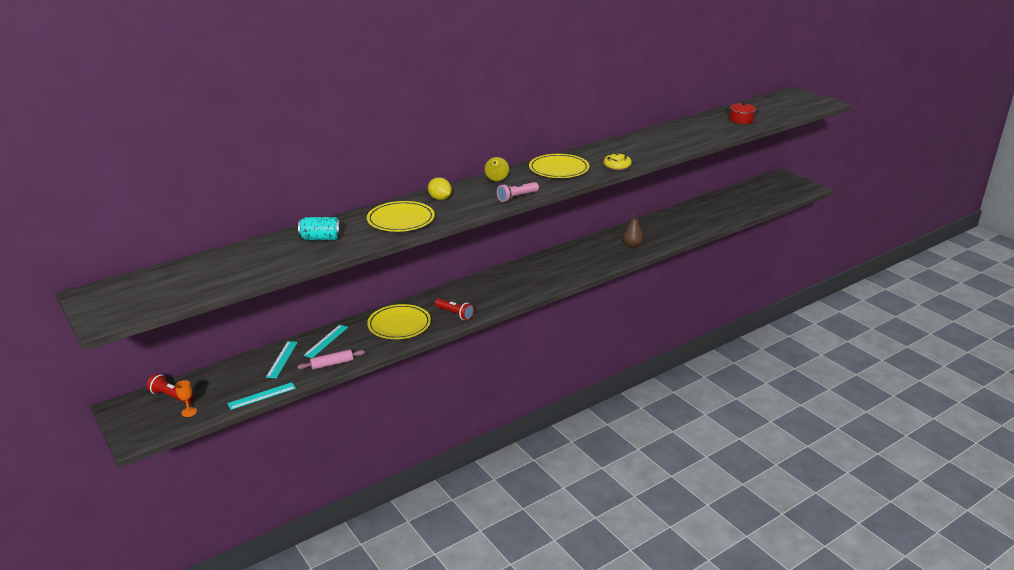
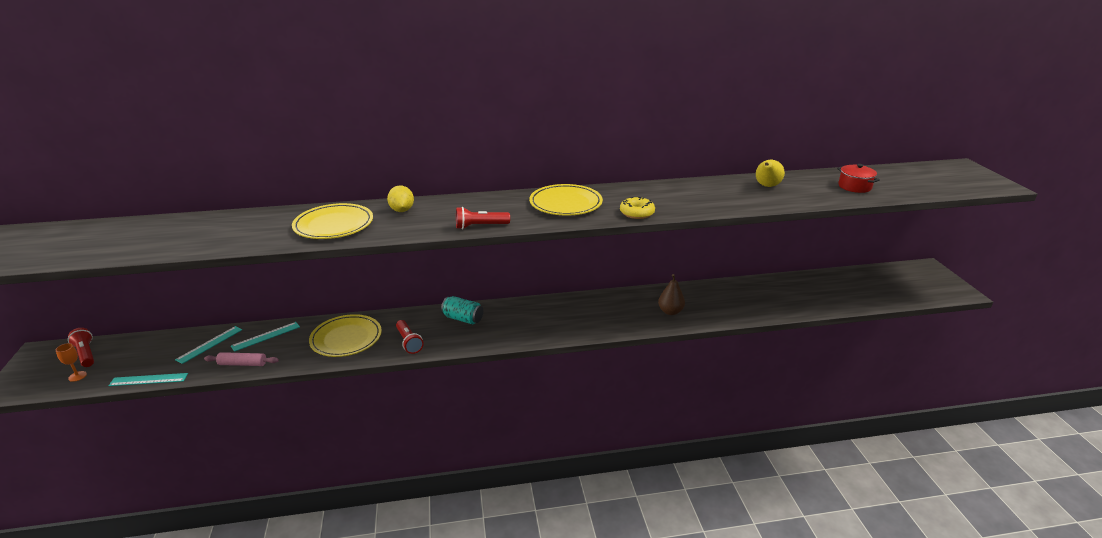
camera: 25 degrees right, 0 degrees up
turquoise can [298,217,342,240] -> turquoise can moved to [441,296,483,324]
yellow pear [485,157,509,182] -> yellow pear moved to [756,160,785,187]
pink flashlight [497,182,539,202] -> red flashlight [456,207,510,229]

